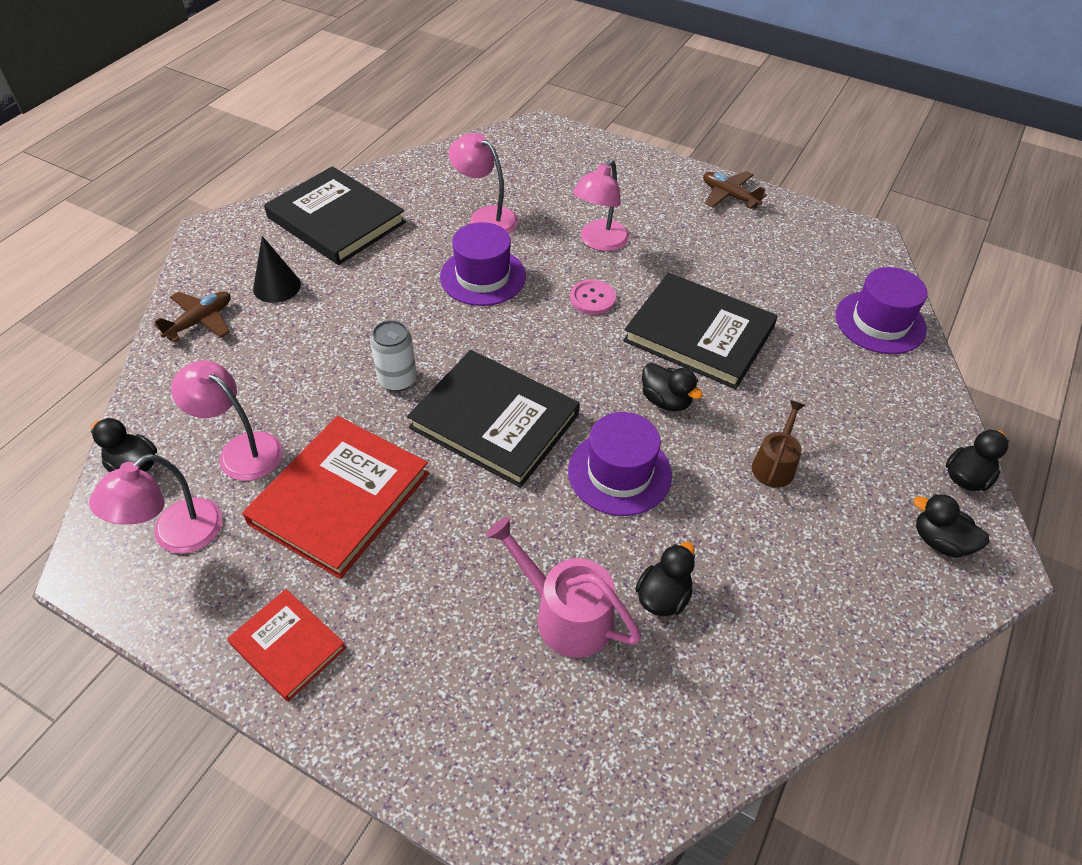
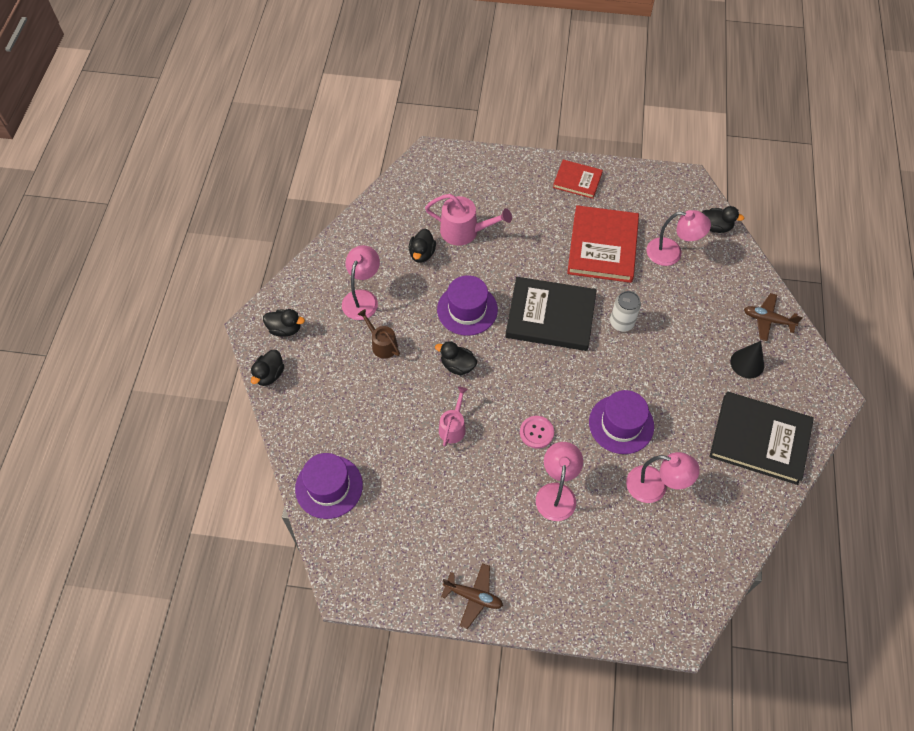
camera: 160 degrees right, 10 degrees up
pink lamp [89,454,222,554] -> pink lamp moved to [342,245,380,320]
brown plane [154,292,231,342] -> brown plane turned 90 degrees clockwise [744,293,803,341]
black book [623,272,778,389] -> pink watering can [439,387,468,446]
brown watering can [752,400,806,488] -> brown watering can turned 135 degrees clockwise [357,309,400,359]

